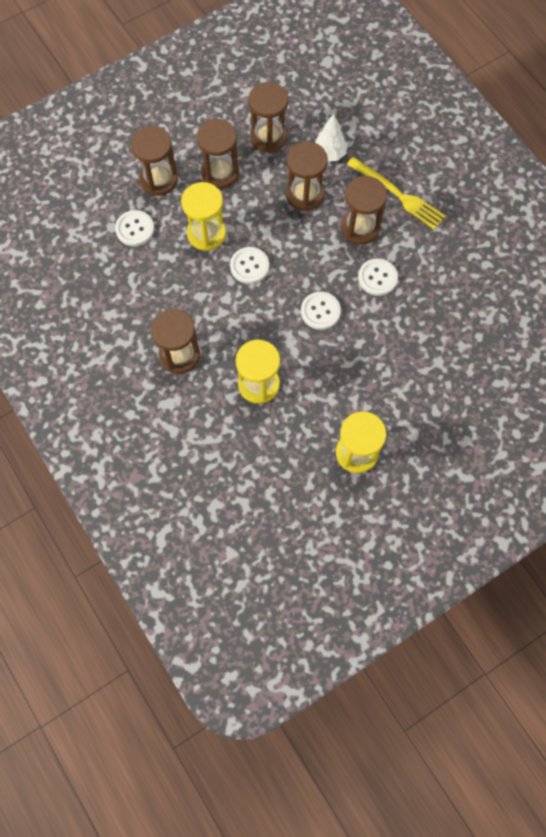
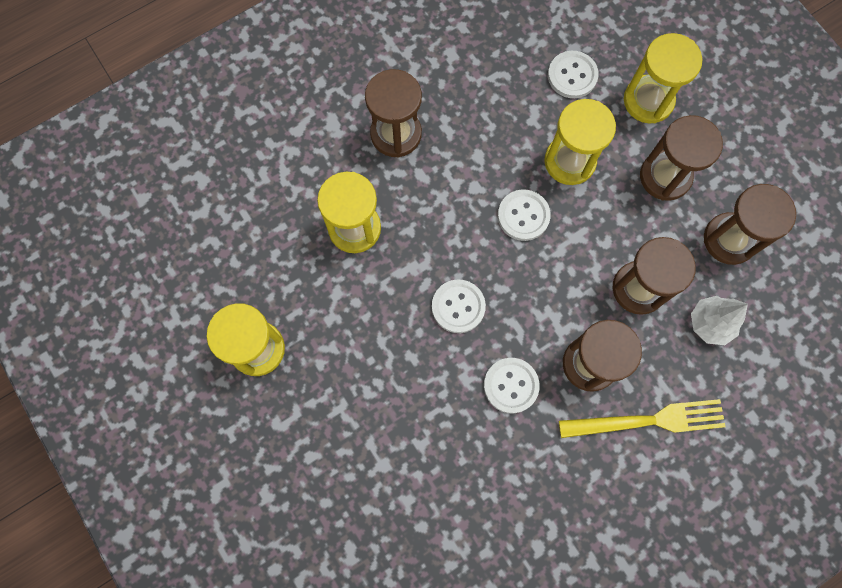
camera: 90 degrees right, 5 degrees up
brown hourglass [131,126,178,196] -> yellow hourglass [624,33,702,123]
yellow fork [347,157,445,229] -> yellow fork turned 135 degrees counterclockwise [559,399,726,438]

